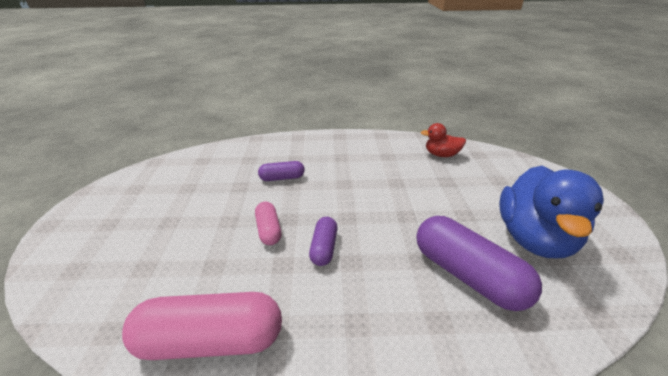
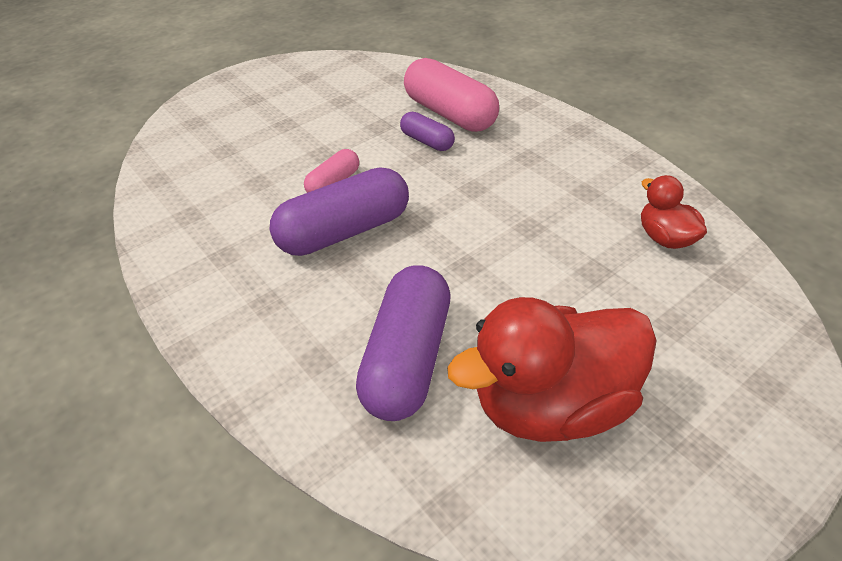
camera: 55 degrees right, 10 degrees up
pink capsule [122,292,282,360] -> pink capsule moved to [404,58,499,132]
purple capsule [309,217,337,266] -> purple capsule [270,167,409,256], size x1.90
blue duck [499,166,604,258] -> red duck [447,297,657,442]

